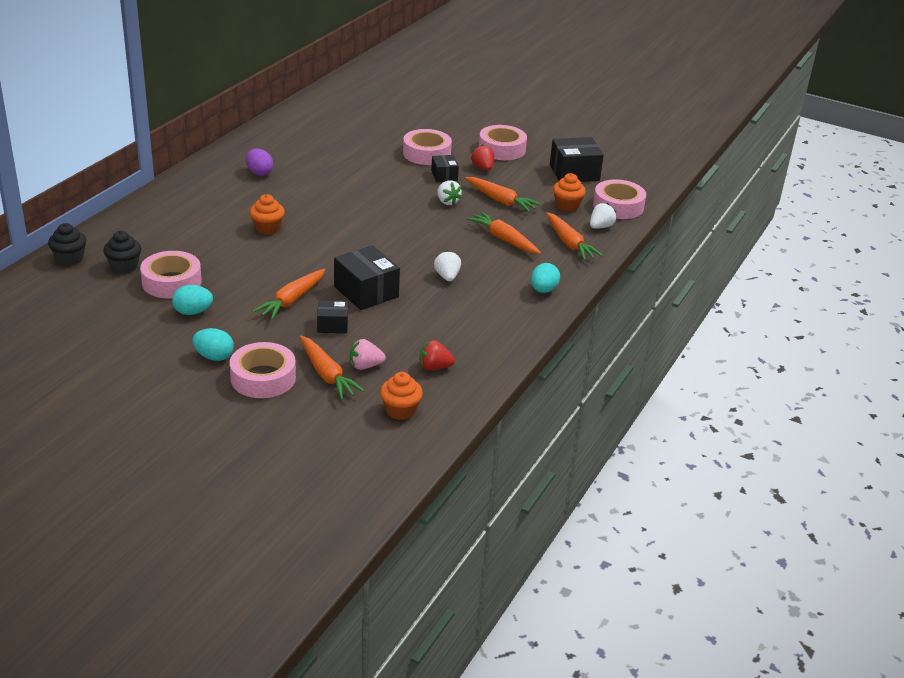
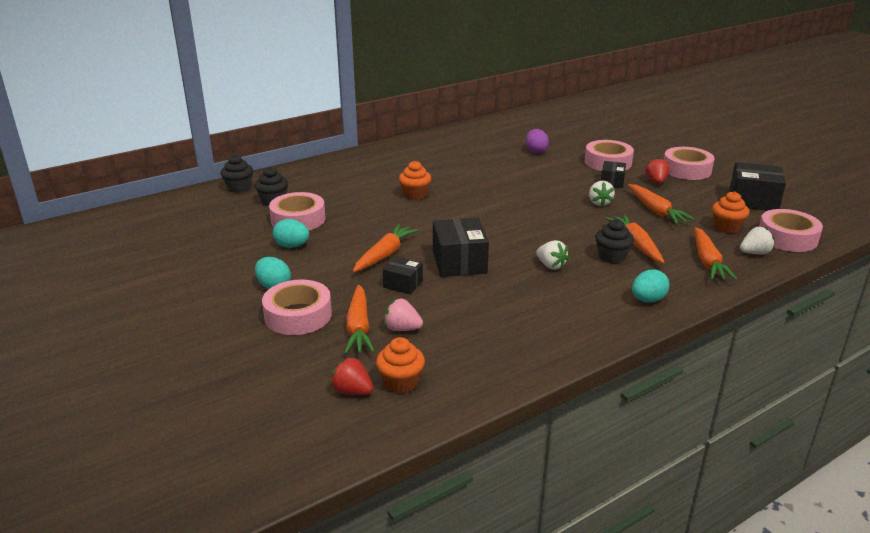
camera: 30 degrees right, 5 degrees down
purple egg [246,148,273,176] -> purple egg moved to [526,129,549,153]
orange carrot [253,269,325,320] -> orange carrot turned 150 degrees clockwise [353,224,418,272]
red strawberry [420,340,455,370] -> red strawberry moved to [330,357,373,395]
white strawberry [434,250,461,281] -> white strawberry turned 120 degrees clockwise [536,240,569,270]
none -> black cupcake [595,219,634,264]

